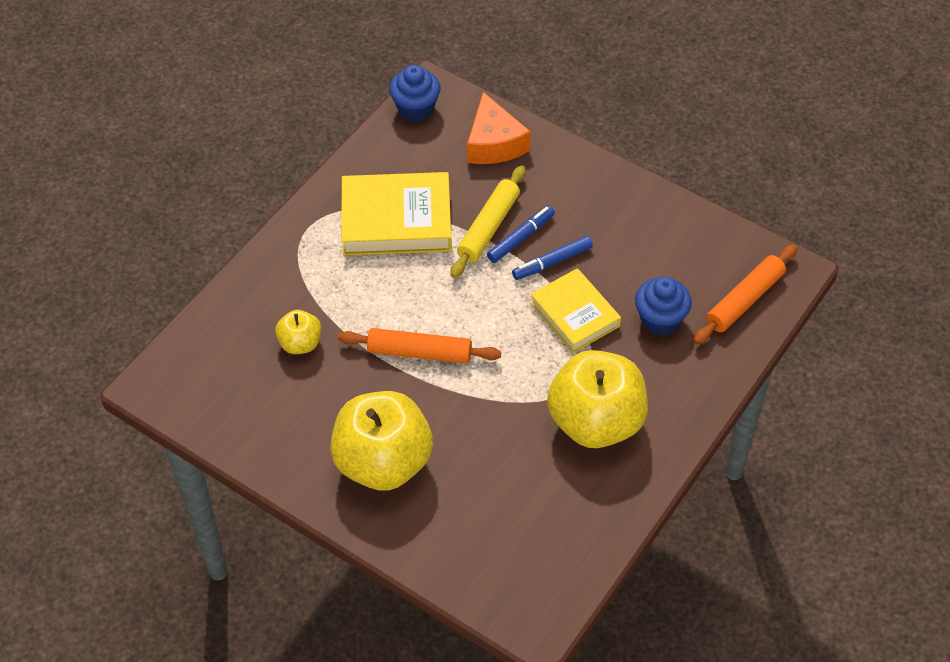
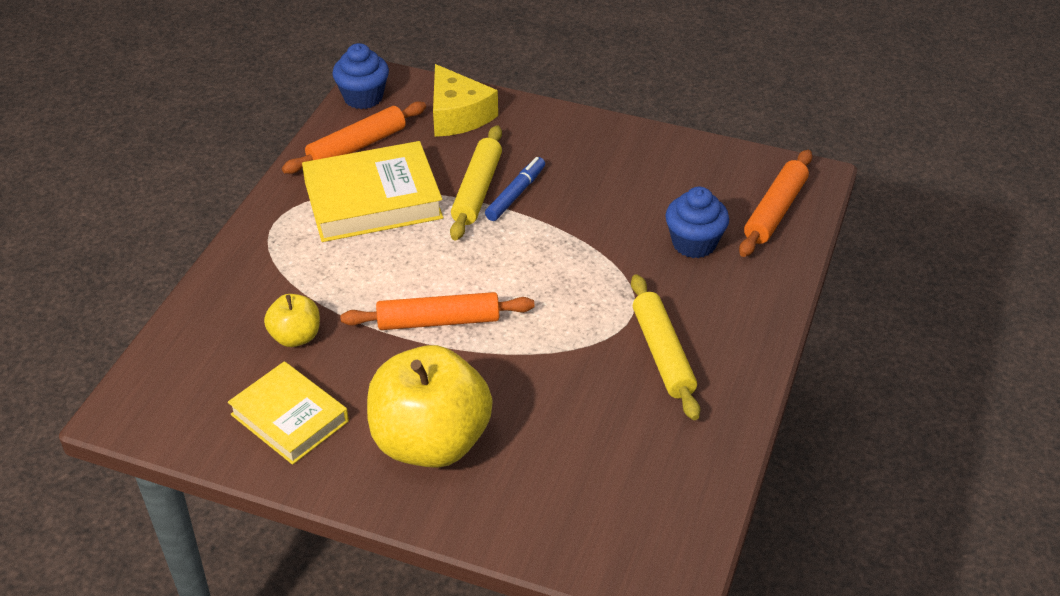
camera: 15 degrees left, 10 degrees down
orange cheese [467,92,531,164] -> yellow cheese [433,64,498,137]
blue marker [512,236,593,280] -> none
yellow book [530,268,621,353] -> yellow book moved to [228,361,349,465]
yellow apple [547,350,648,448] -> yellow rolling pin [631,274,700,420]
none -> orange rolling pin [282,101,426,174]

